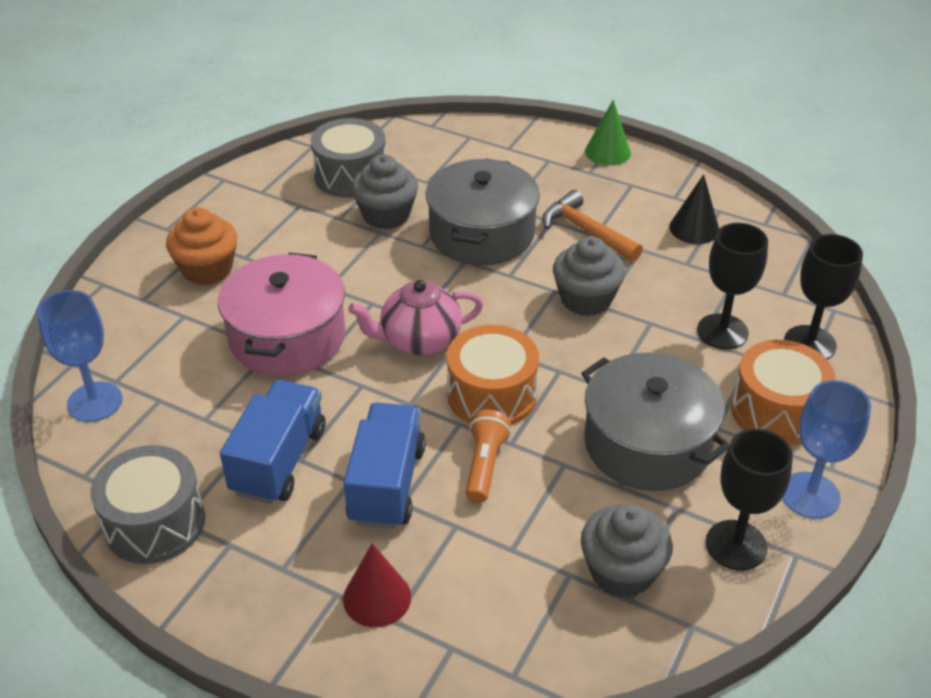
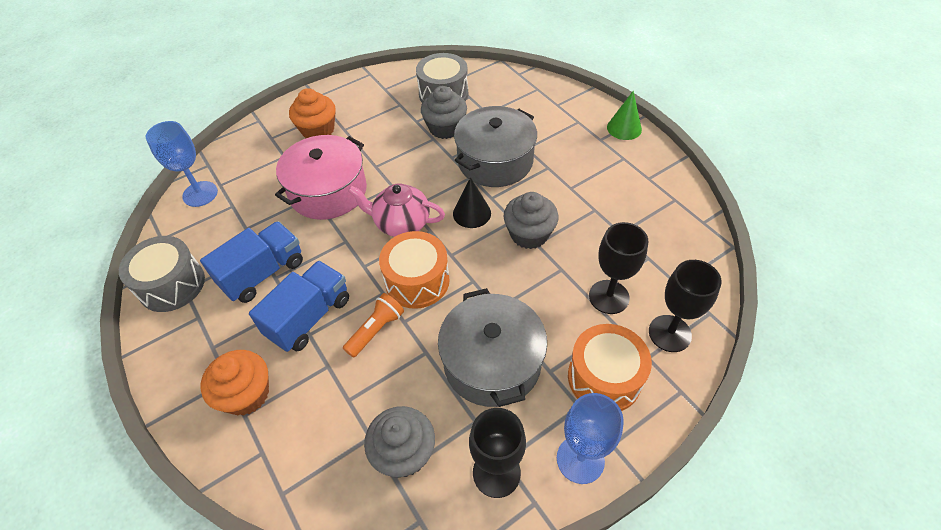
camera: 30 degrees right, 10 degrees up
red cone [343,543,411,627] -> orange cupcake [200,350,269,416]
orange hammer [542,190,643,262] -> none
black cone [669,174,719,244] -> black cone moved to [453,177,491,228]

